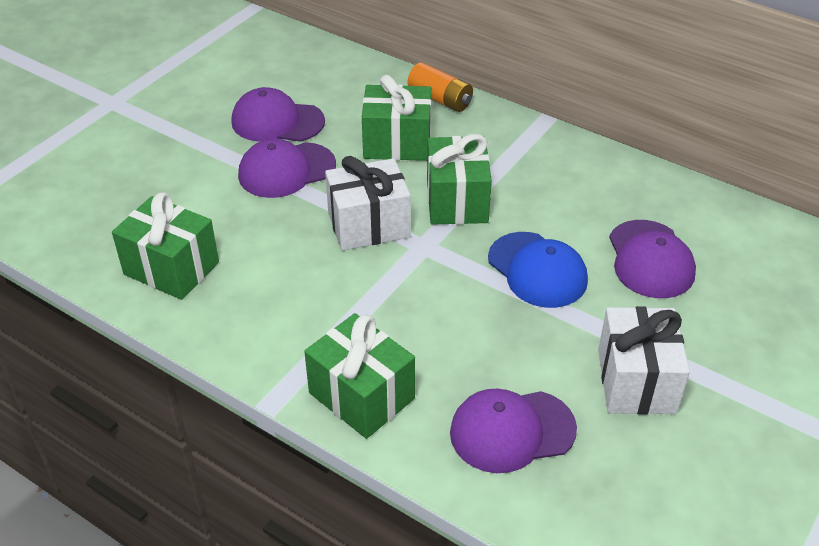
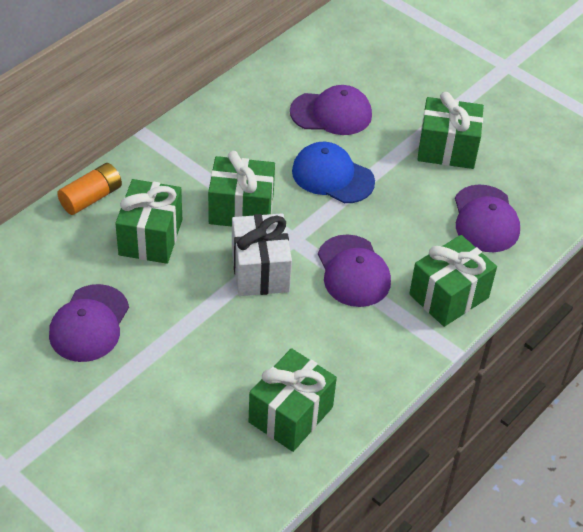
camera: 85 degrees left, 5 degrees up
purple cap [238,139,336,198] -> purple cap moved to [318,234,391,307]
blue cap [488,232,588,308] -> blue cap turned 120 degrees counterclockwise [292,142,375,203]
white gift [598,306,690,415] -> green gift [417,92,484,169]

